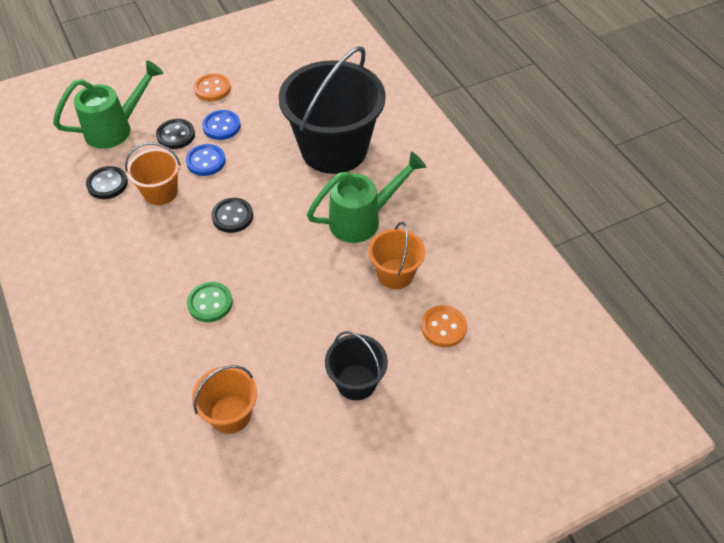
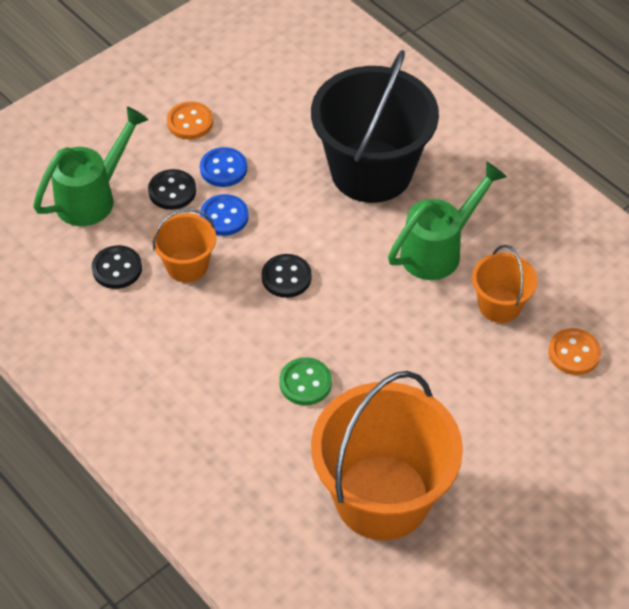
camera: 15 degrees left, 0 degrees up
orange bucket [192,365,257,434] -> orange bucket [311,371,463,540], size x2.05
black bucket [325,331,388,400] -> none

